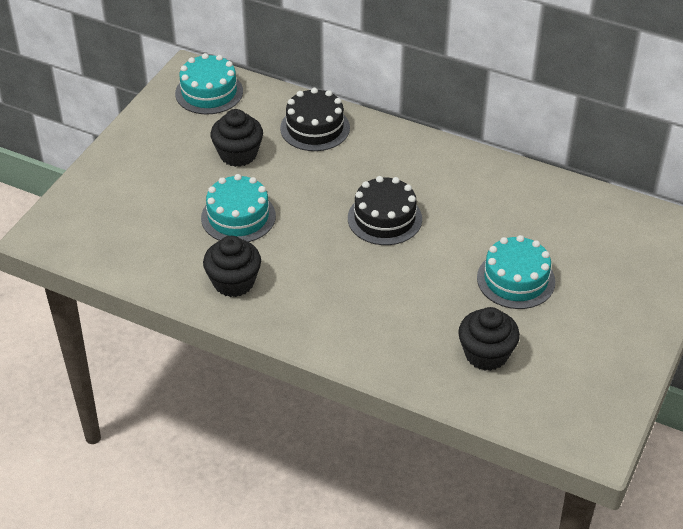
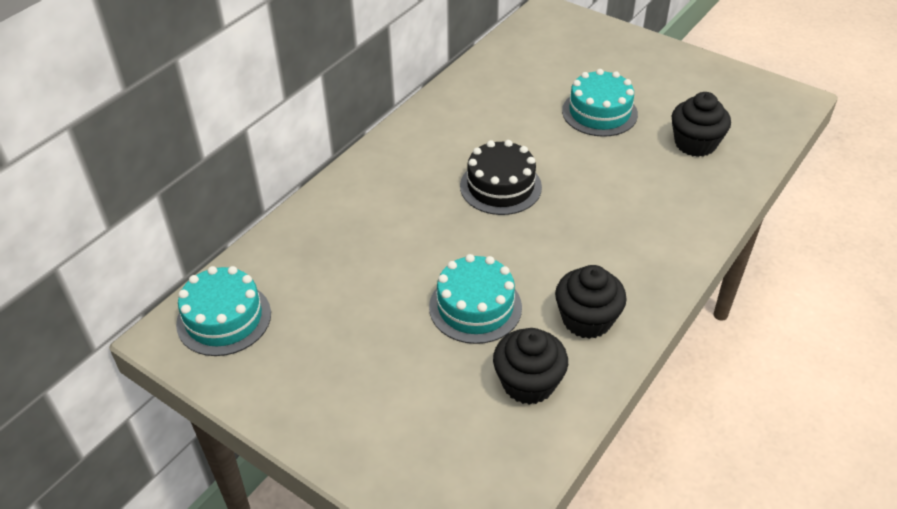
camera: 80 degrees left, 0 degrees up
black cupcake [210,109,263,167] -> black cupcake moved to [493,328,568,405]
black cake [280,88,350,151] -> none

